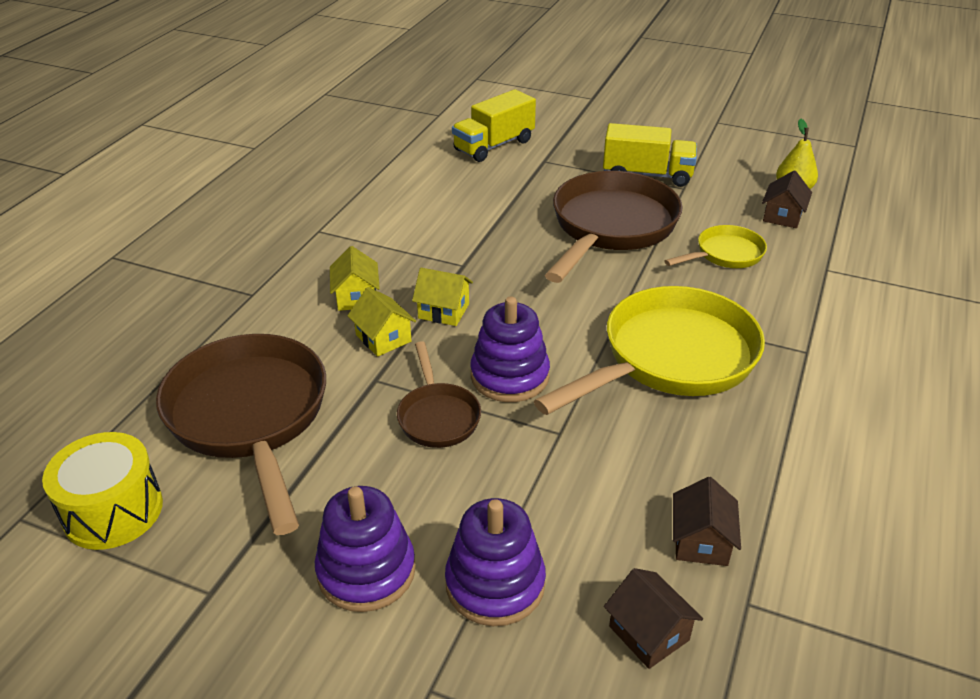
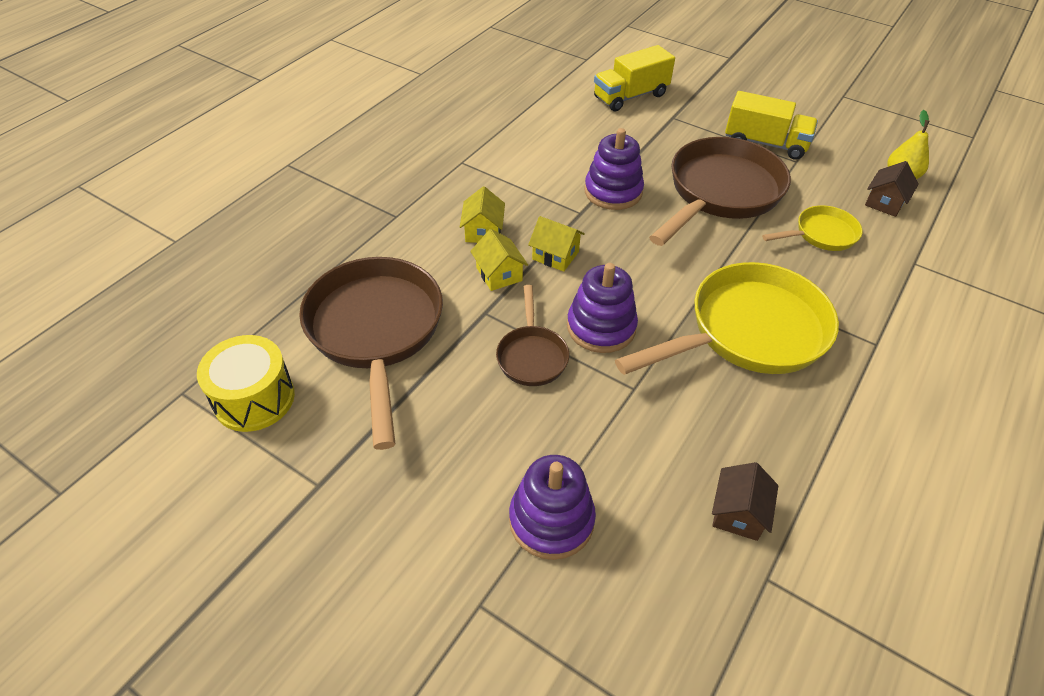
camera: 10 degrees right, 10 degrees up
purple stacking toy [315,486,416,612] -> purple stacking toy moved to [584,128,644,210]
brown house [604,568,703,669] -> none

